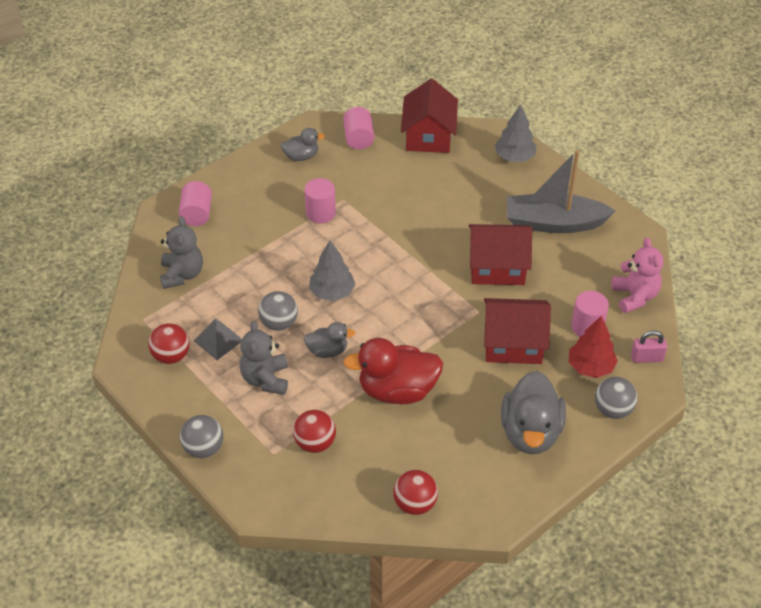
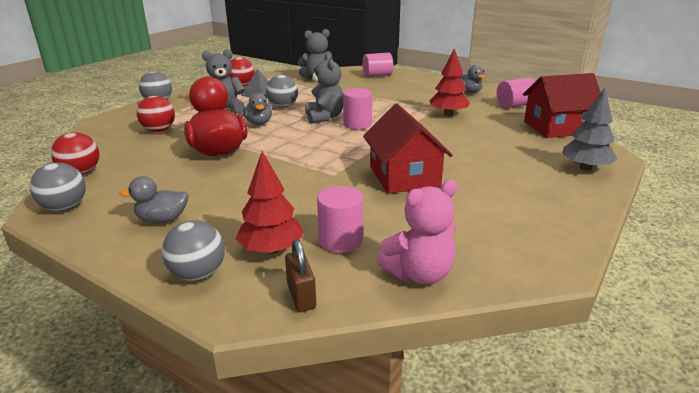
camera: 75 degrees right, 20 degrees down
pink cylinder [304,178,336,224] -> pink cylinder moved to [343,88,372,129]
grey tree [309,241,356,301] -> grey teddy bear [305,54,343,124]
red house [484,298,551,364] -> none
grey duck [501,371,566,454] -> grey duck [119,176,189,223], size x0.54
grey boat [507,150,615,233] -> none
pink padlock [631,330,667,363] -> brown padlock [285,239,316,312]
none -> grey ball [30,162,86,211]
none -> red tree [430,48,470,116]

